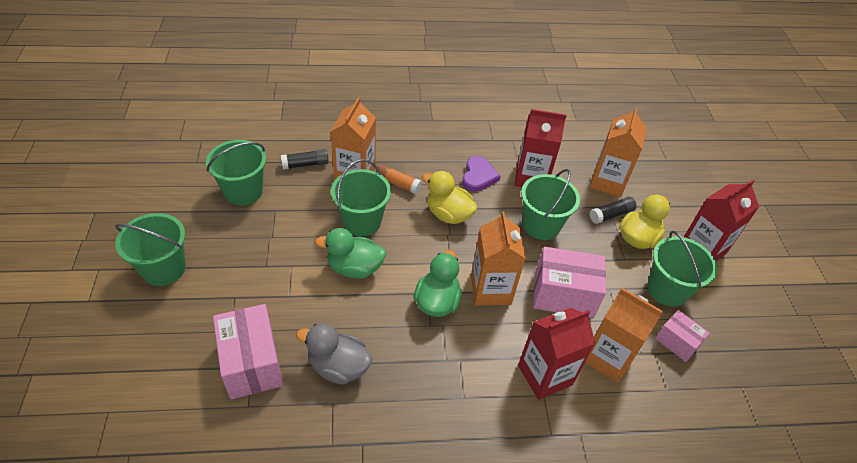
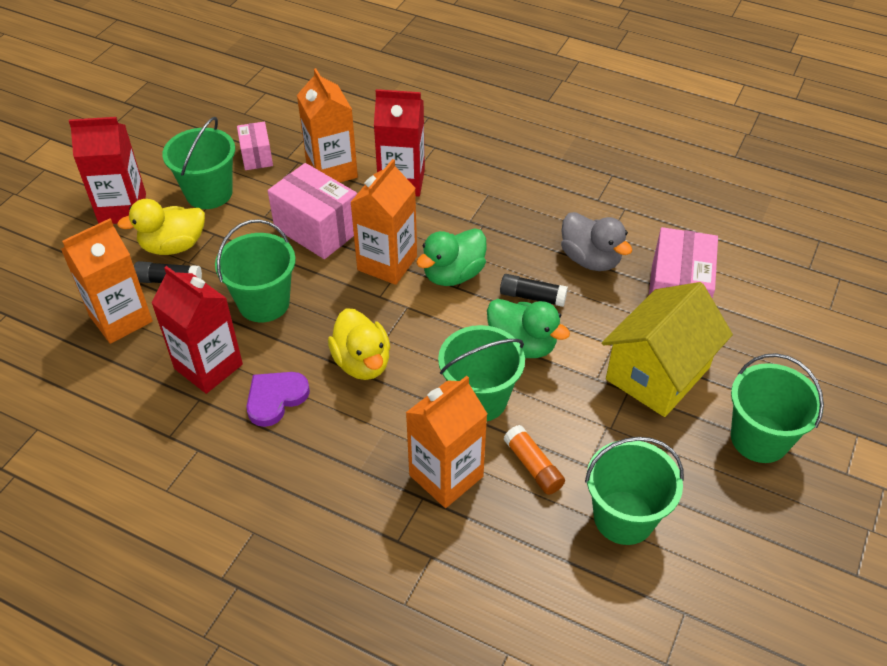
camera: 145 degrees left, 0 degrees up
black glue stick [281,149,329,170] -> black glue stick moved to [500,274,568,307]
orange glue stick [376,164,422,194] -> orange glue stick moved to [504,425,565,495]
none -> yellow house [602,282,733,417]

